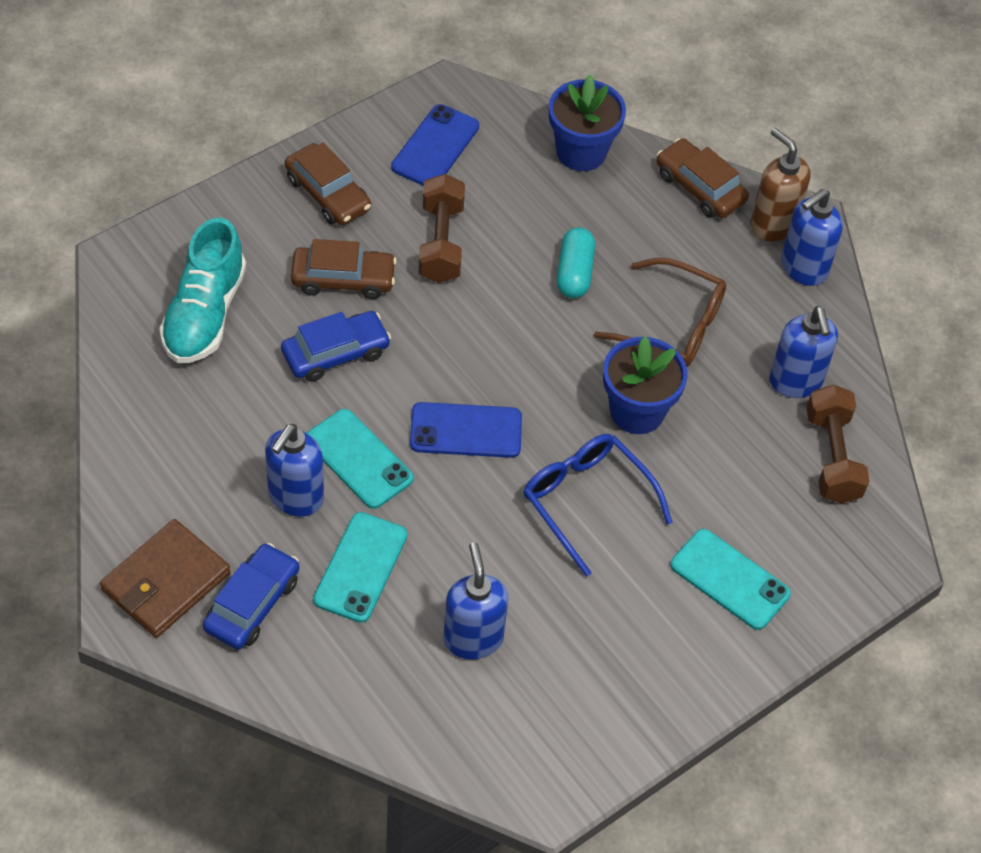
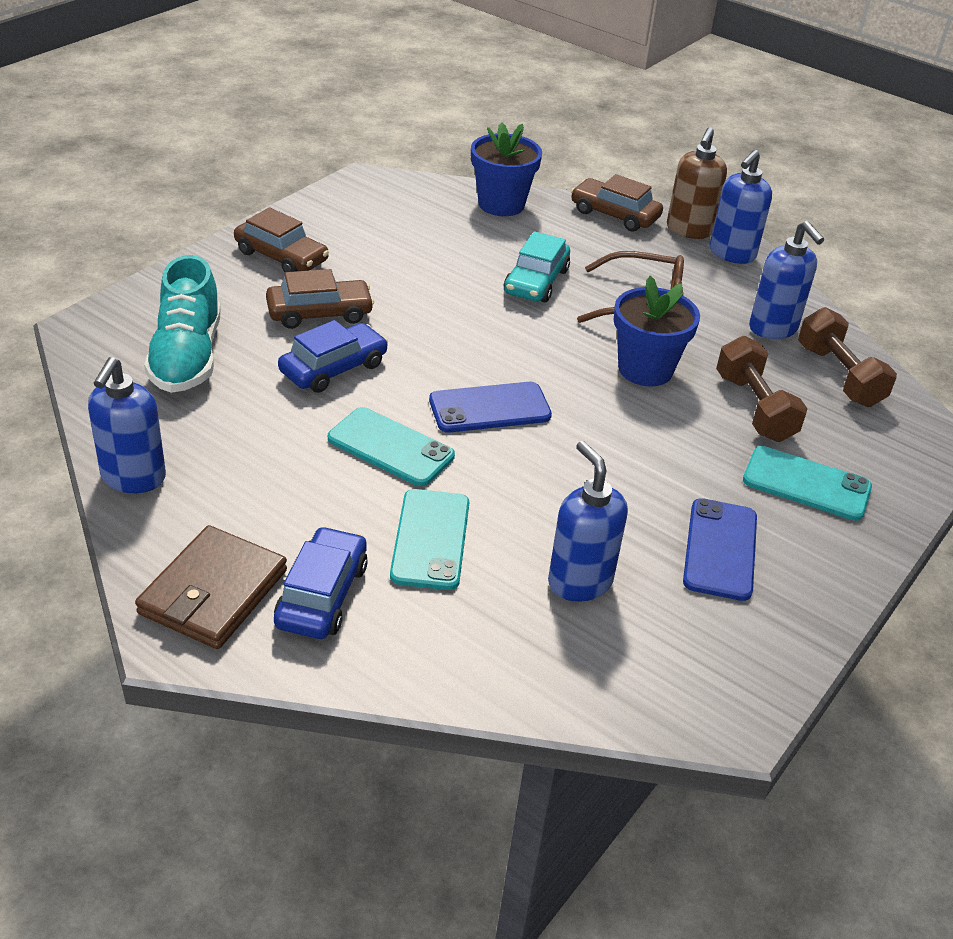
camera: 15 degrees left, 15 degrees down
blue soap dispenser [265,424,324,517] -> blue soap dispenser moved to [88,357,166,493]
blue phone [391,104,479,186] -> blue phone moved to [683,498,757,601]
brown dumbbell [418,174,465,283] -> brown dumbbell moved to [716,336,808,442]
blue glasses [523,434,672,577] -> none
turquoise capsule [557,227,595,298] -> turquoise car [504,231,570,302]
brown soap dispenser [750,128,811,242] -> brown soap dispenser turned 105 degrees counterclockwise [667,127,727,239]

